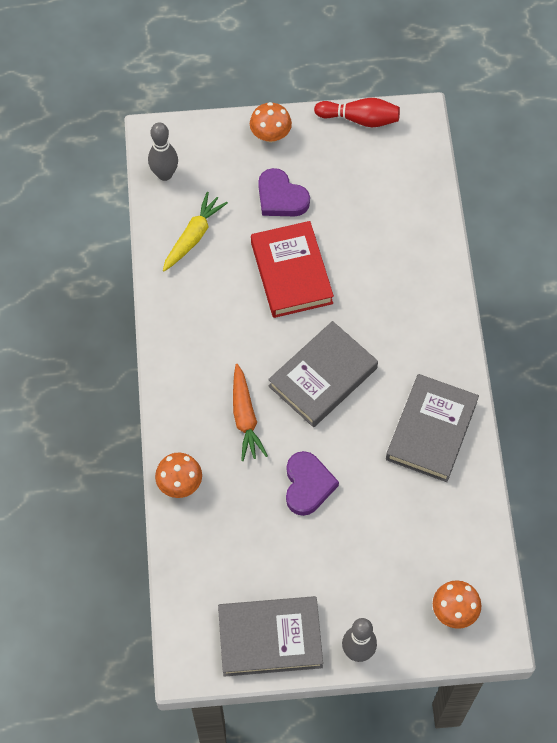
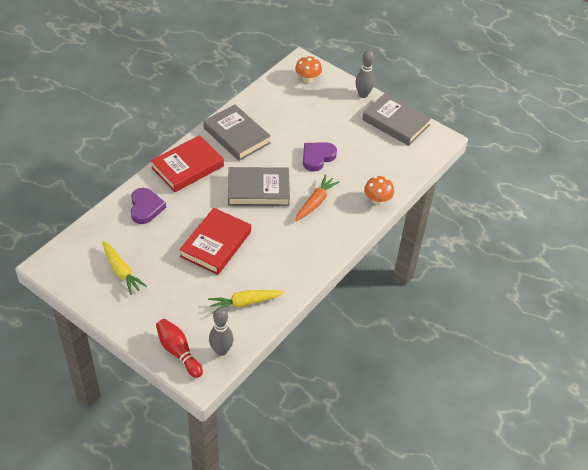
camera: 140 degrees left, 15 degrees down
orange mushroom [250,102,292,143] -> none
purple heart [258,168,310,216] -> purple heart moved to [131,188,166,224]
red bowling pin [314,98,400,127] -> red bowling pin moved to [156,319,203,378]
grey book [386,374,479,482] -> grey book turned 75 degrees clockwise [203,104,271,161]
none -> yellow carrot [103,241,147,295]
none -> red book [151,135,224,192]

